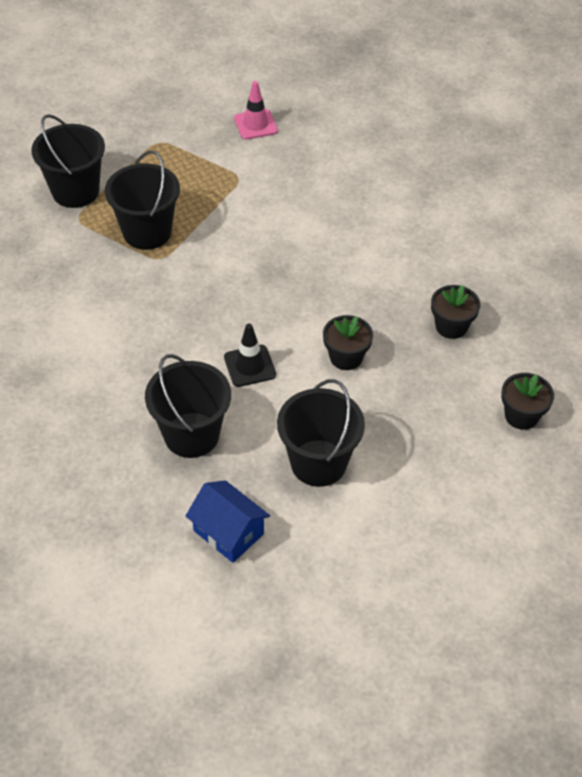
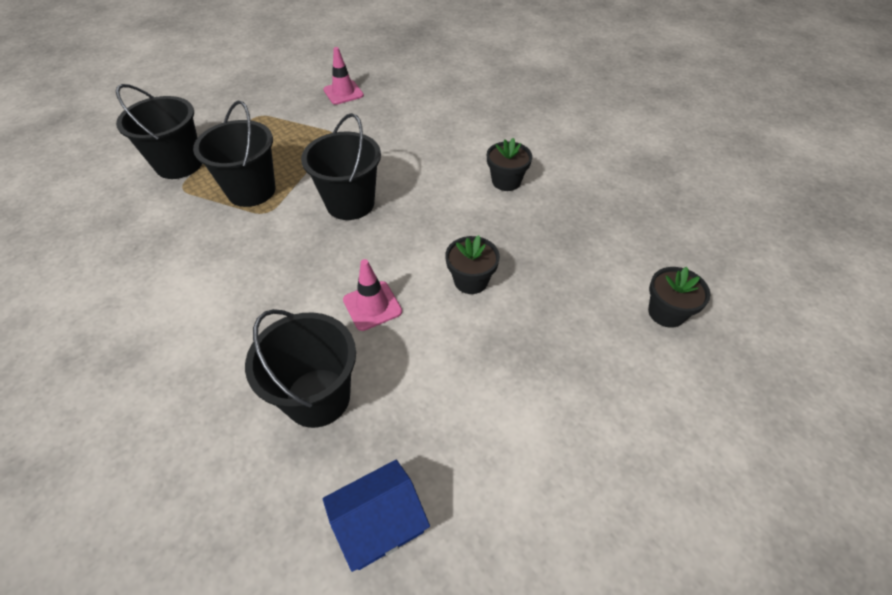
camera: 10 degrees left, 0 degrees up
blue house [186,480,270,563] -> blue house turned 60 degrees counterclockwise [323,460,430,572]
black traffic cone [224,324,276,387] -> pink traffic cone [343,259,402,331]
black bucket [277,379,365,487] -> black bucket moved to [301,113,381,220]
black flower pot [431,285,480,339] -> black flower pot moved to [487,138,532,191]

